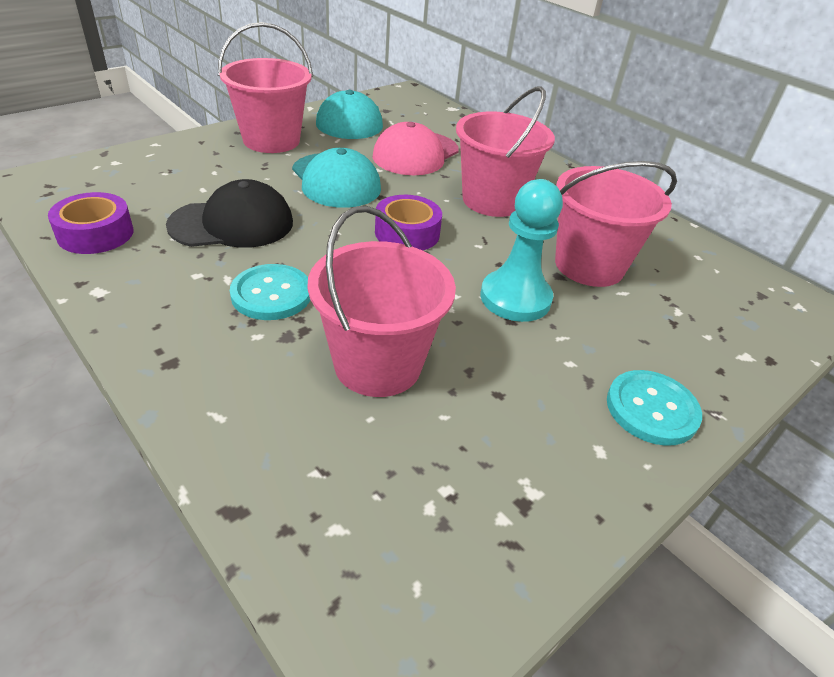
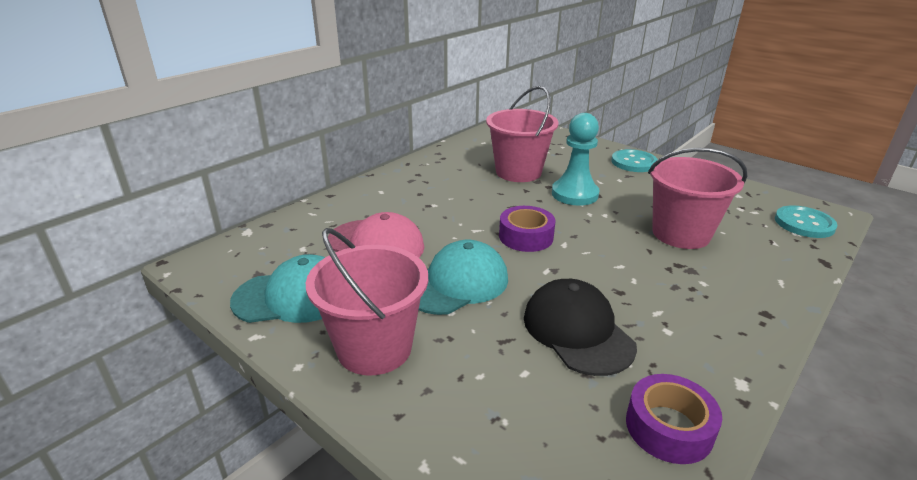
camera: 95 degrees left, 10 degrees down
turquoise button [230,264,310,320] -> turquoise button moved to [775,205,837,238]
pink bucket [456,87,555,217] -> none

